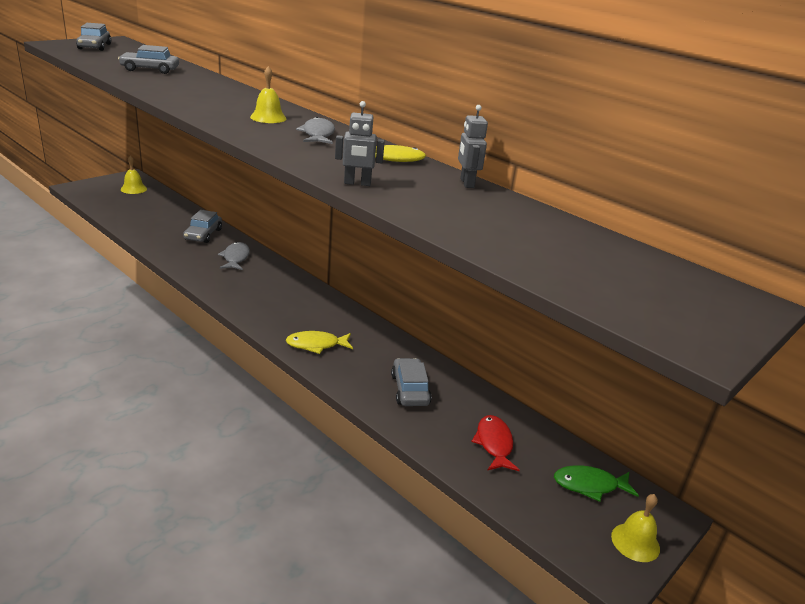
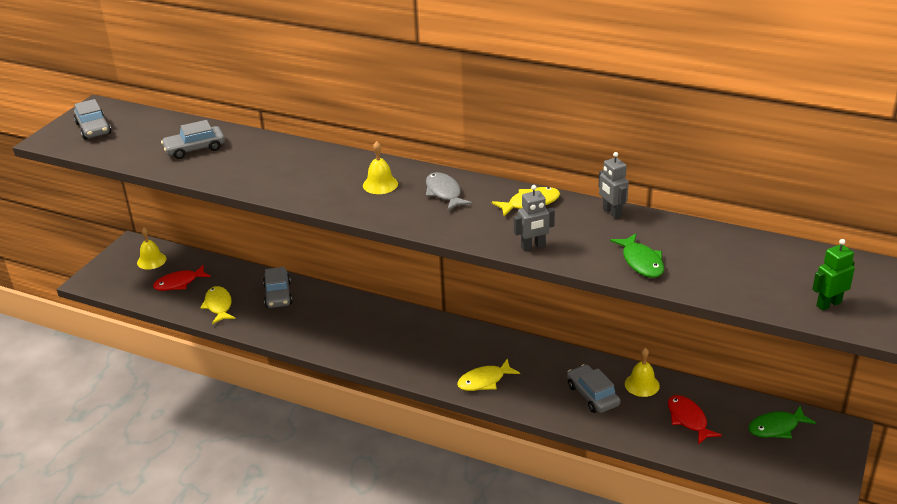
camera: 15 degrees left, 5 degrees up
grey fish [218,242,250,270] -> none
yellow bell [611,494,660,562] -> yellow bell moved to [625,348,660,397]
none -> red fish [153,265,211,291]
none -> yellow fish [200,286,236,324]
none -> green fish [610,234,664,278]
none -> green robot [812,239,855,311]

